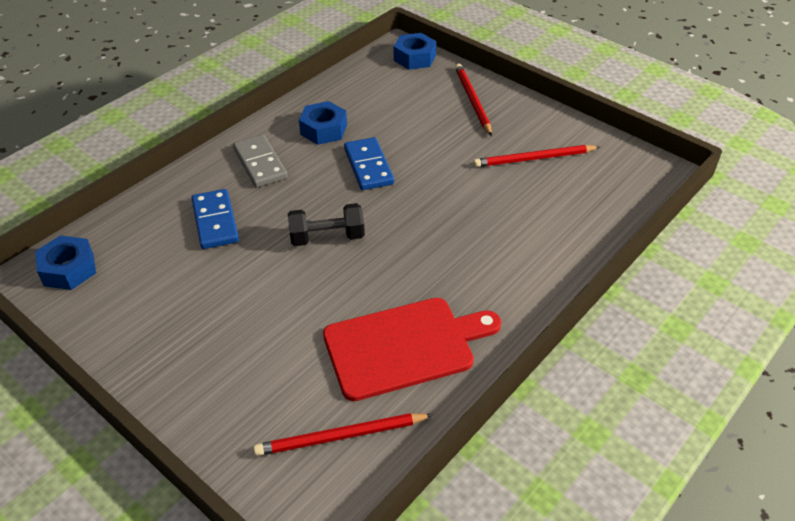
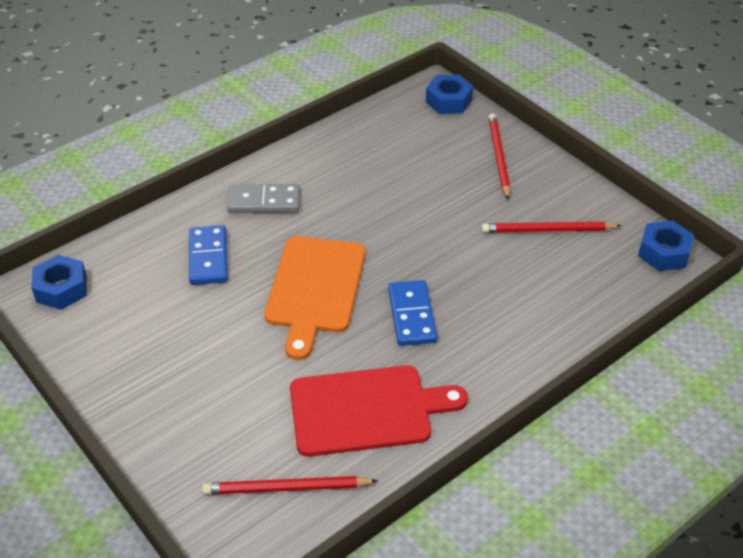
camera: 10 degrees right, 0 degrees up
grey domino [233,134,288,187] -> grey domino turned 75 degrees counterclockwise [227,184,300,213]
black dumbbell [288,203,365,246] -> orange cutting board [264,236,365,360]
blue nut [299,101,347,145] -> blue nut moved to [638,220,694,271]
blue domino [344,137,394,190] -> blue domino moved to [388,280,437,346]

